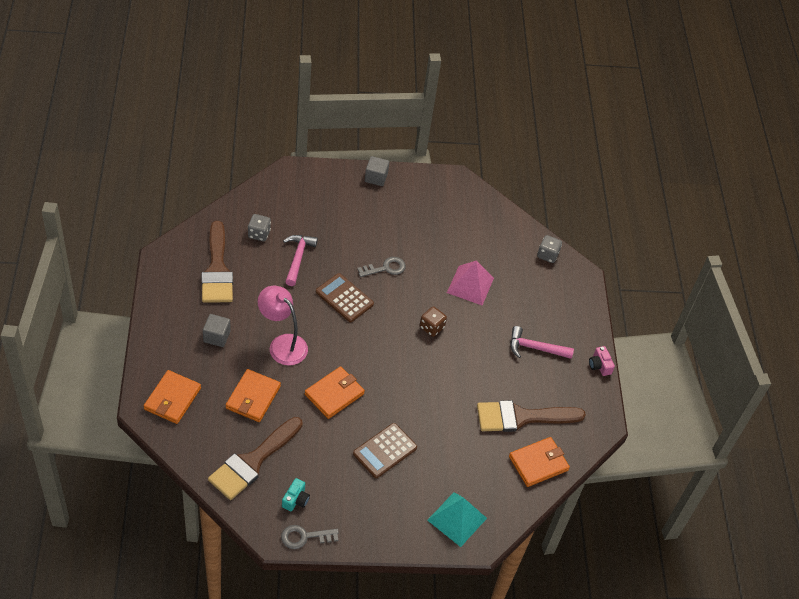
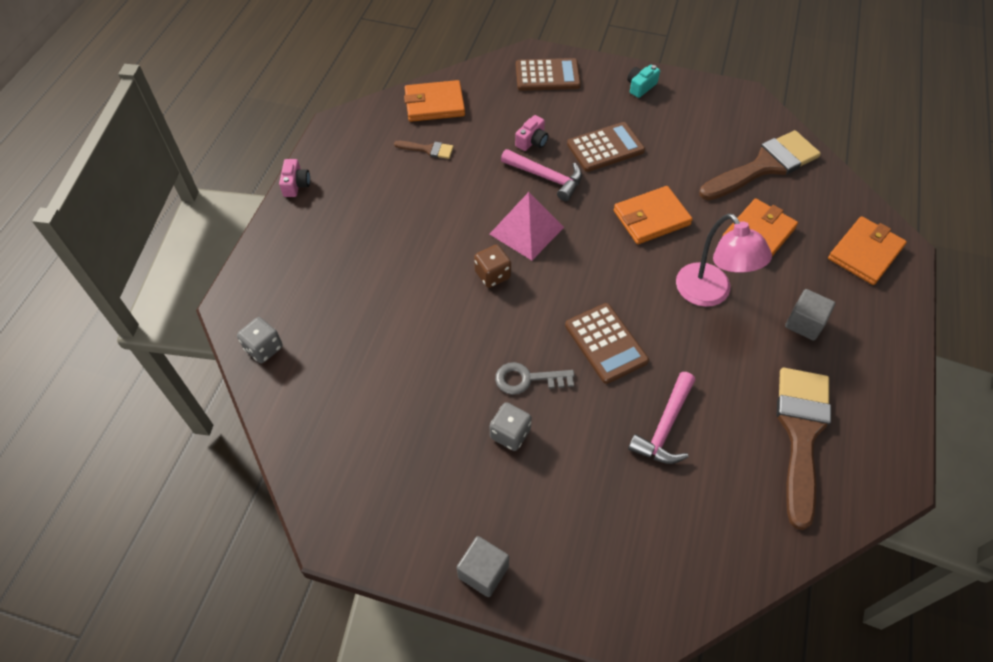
camera: 155 degrees left, 5 degrees up
grey dice [248,214,271,241] -> grey dice moved to [490,402,532,451]
grey key [281,525,339,549] -> none
turquoise camera [282,478,310,511] -> turquoise camera moved to [627,65,660,98]
turquoise pyramid [427,492,487,547] -> brown calculator [516,58,581,91]
pink pyramid [447,261,494,305] -> pink pyramid moved to [490,192,564,260]
brown brush [477,400,586,432] -> brown brush [394,141,454,159], size x0.44
pink hammer [510,326,574,359] -> pink hammer moved to [501,149,582,201]
none -> pink camera [515,115,548,151]

